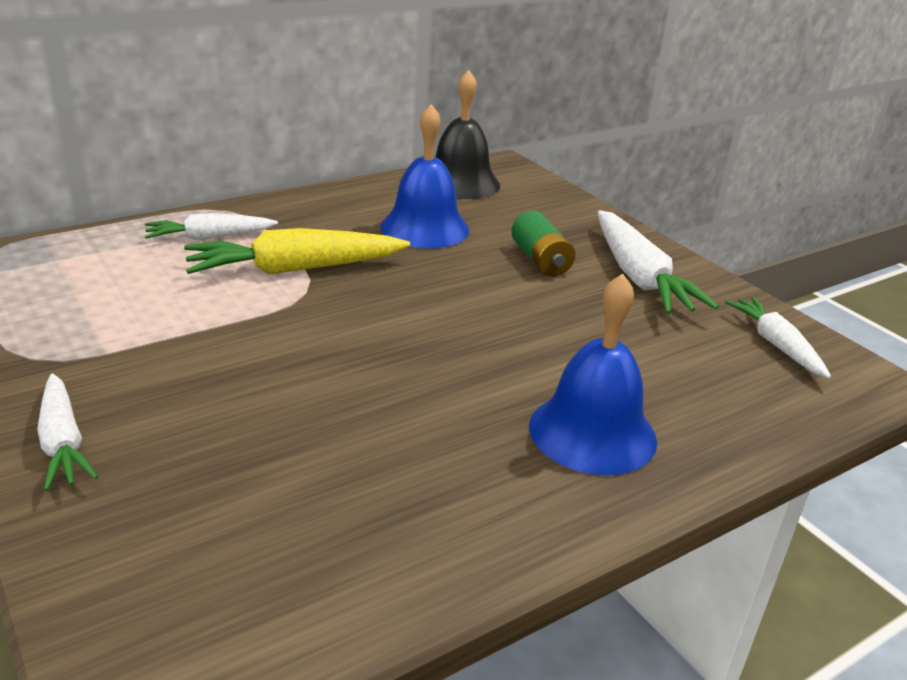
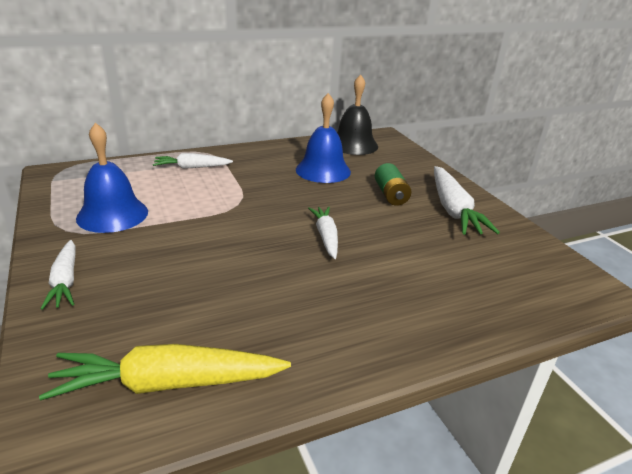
camera: 10 degrees right, 0 degrees up
yellow carrot [184,228,410,275] -> yellow carrot moved to [39,344,291,400]
blue bell [529,273,657,475] -> blue bell moved to [76,123,148,233]
white carrot [725,297,831,378] -> white carrot moved to [308,207,338,259]

